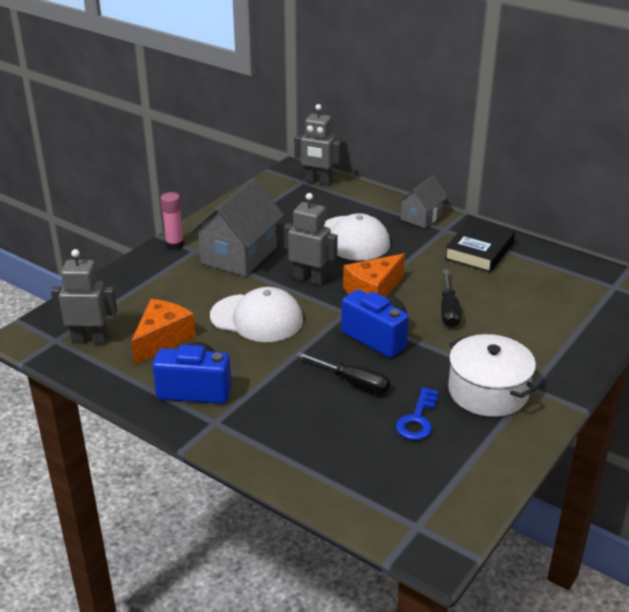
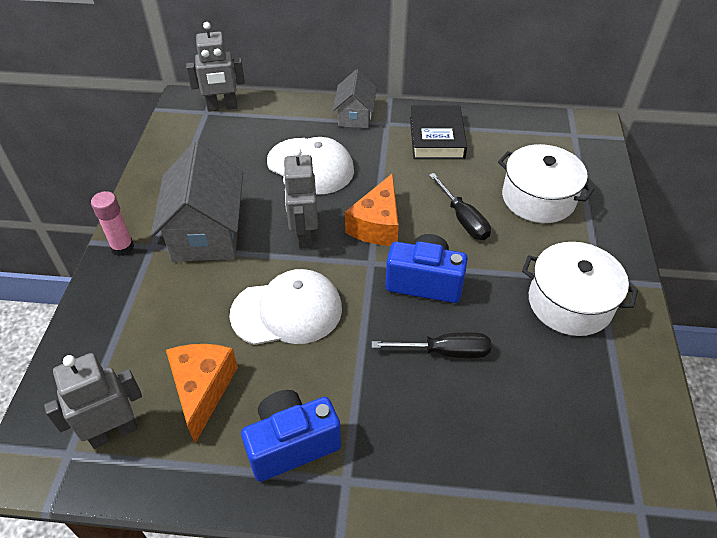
camera: 30 degrees left, 15 degrees up
grey robot [284,193,338,285] -> grey robot turned 90 degrees counterclockwise [283,148,318,248]
blue key [396,387,438,440] -> none
none -> white pot [498,144,595,223]

